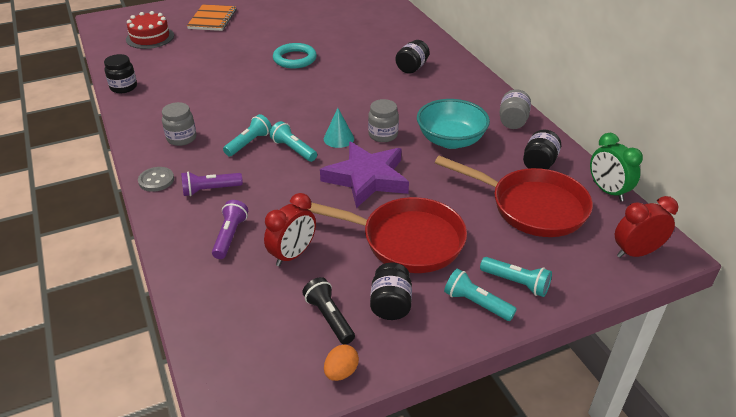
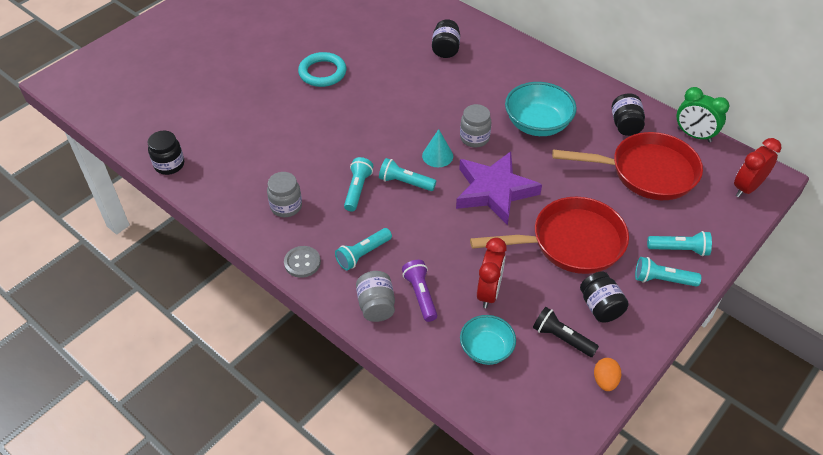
camera: 25 degrees left, 10 degrees up
red cake [126,11,174,49] -> none
purple flashlight [181,172,243,196] -> turquoise flashlight [335,228,392,271]
orange notebook [187,4,236,31] -> none
grey jar [499,89,531,129] -> grey jar moved to [356,271,395,322]
none -> turquoise bowl [460,315,516,365]

